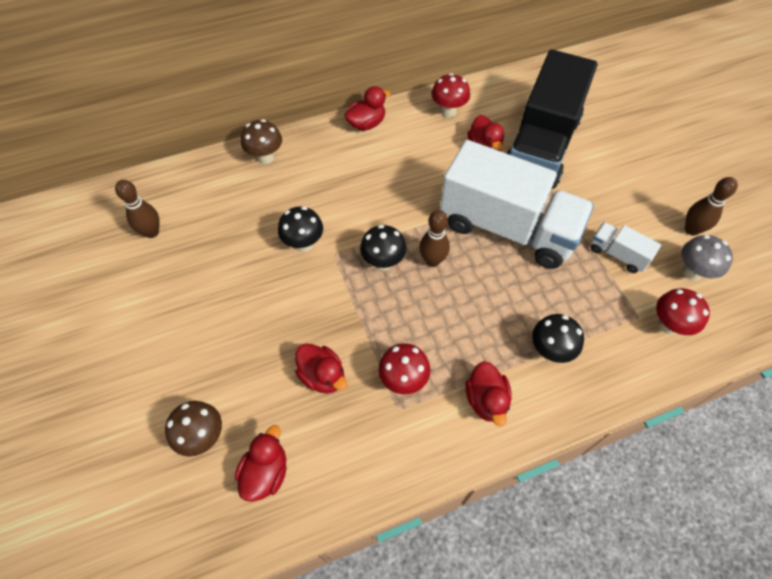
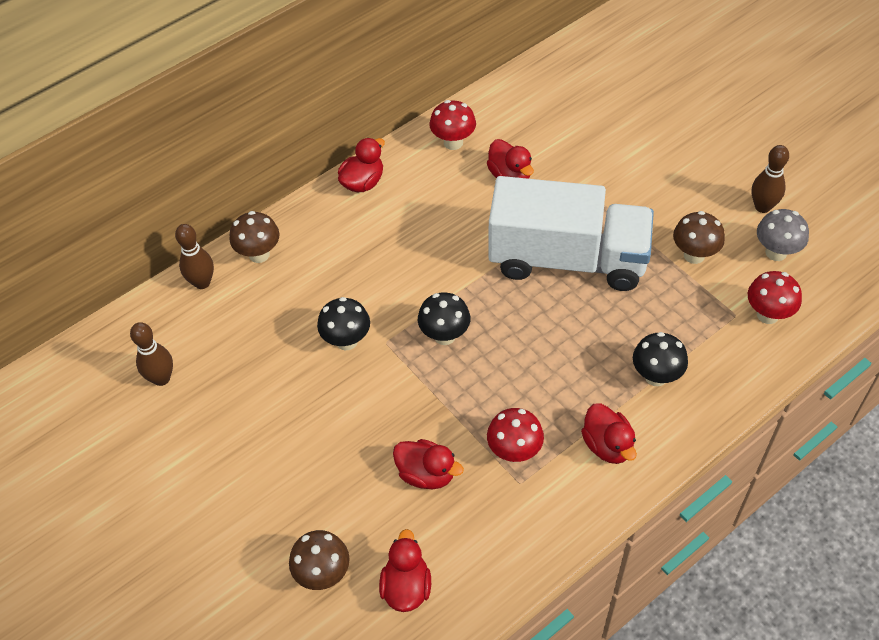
camera: 15 degrees left, 5 degrees down
brown bowling pin [419,210,450,267] -> brown bowling pin moved to [175,224,214,289]
black truck [507,49,598,189] -> none
white truck [591,222,661,273] -> brown mushroom [673,211,725,264]

